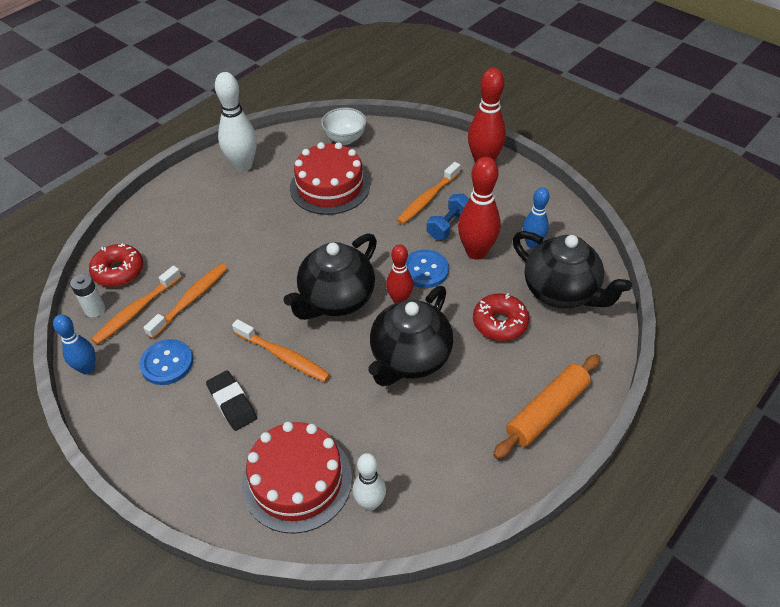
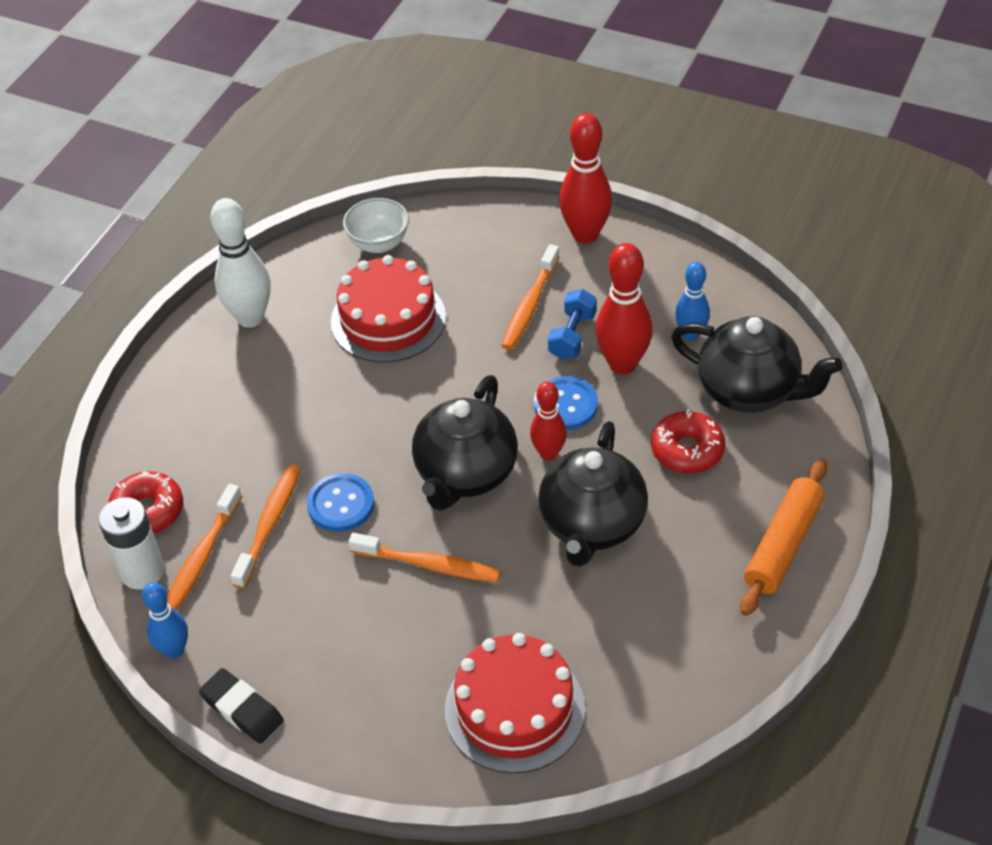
camera: 15 degrees left, 0 degrees up
white battery [70,274,105,317] -> white battery [99,497,165,590], size x1.55
blue button [139,339,193,385] -> blue button moved to [307,473,374,532]
black eraser [206,371,257,431] -> black eraser moved to [199,668,284,744]
white bowling pin [353,453,386,511] -> none

